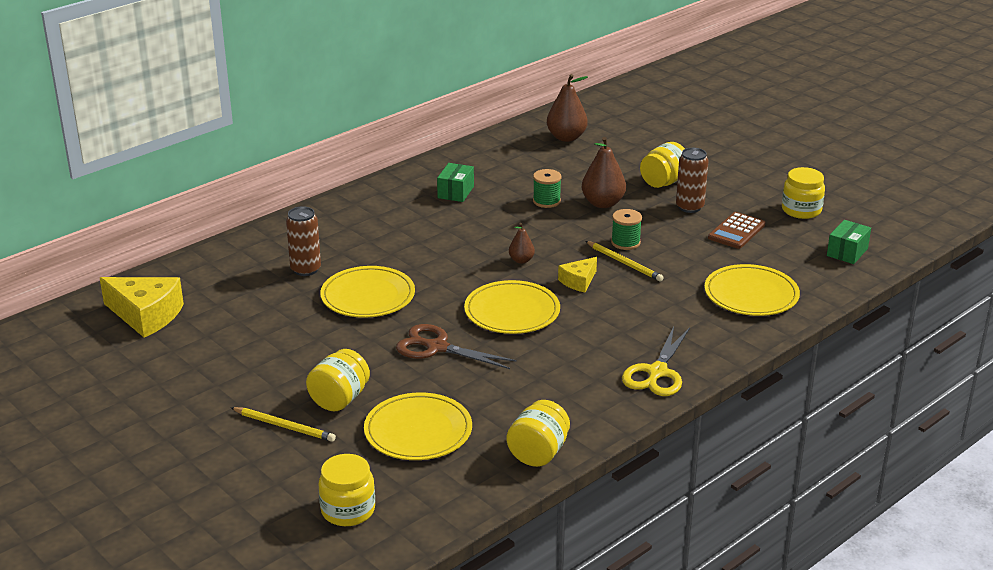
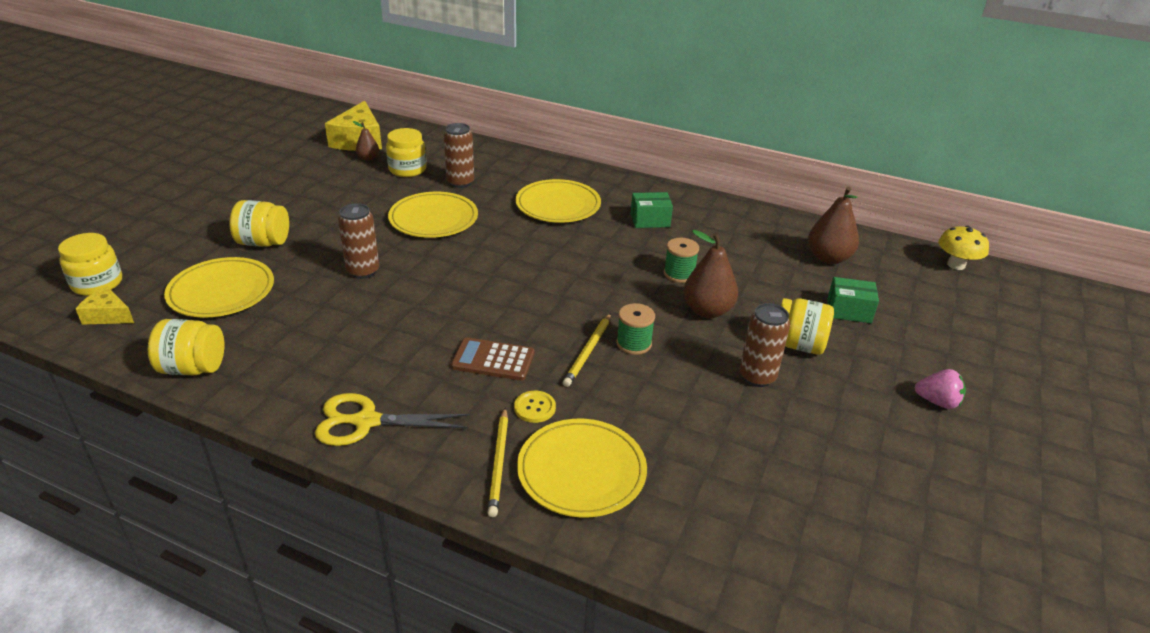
camera: 65 degrees right, 5 degrees up
yellow pencil [231,407,336,442] -> yellow pencil moved to [488,408,508,517]
brown scissors [396,324,517,369] -> brown can [338,203,379,279]
yellow plate [464,280,560,334] -> yellow plate moved to [516,179,601,223]
brown pear [509,223,535,264] -> brown pear moved to [353,121,379,161]
yellow cheese [558,257,597,292] -> yellow cheese moved to [76,286,134,325]
brown calculator [708,212,766,249] -> brown calculator moved to [451,337,535,381]
yellow jar [782,167,825,219] -> yellow jar moved to [386,128,427,177]
green box [827,220,871,264] -> green box moved to [827,277,879,323]
none -> yellow button [514,391,556,423]
none -> pink strawberry [915,369,966,409]
none -> yellow mushroom [938,226,989,270]

